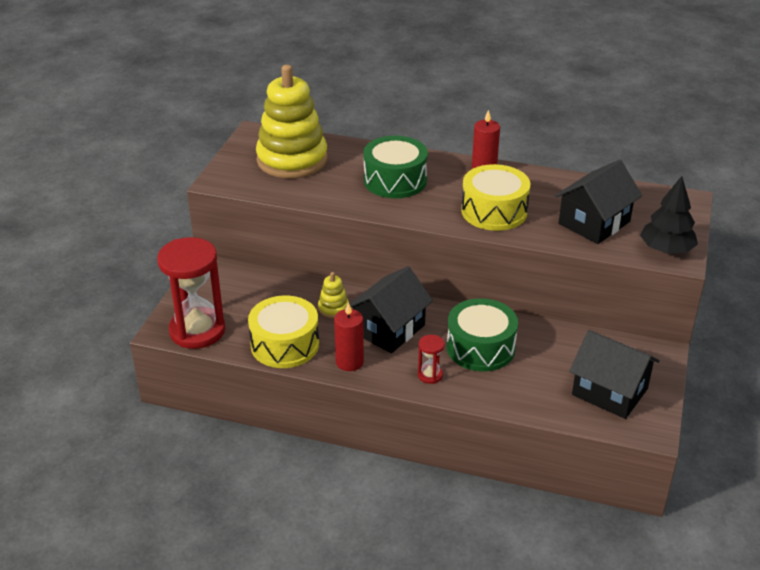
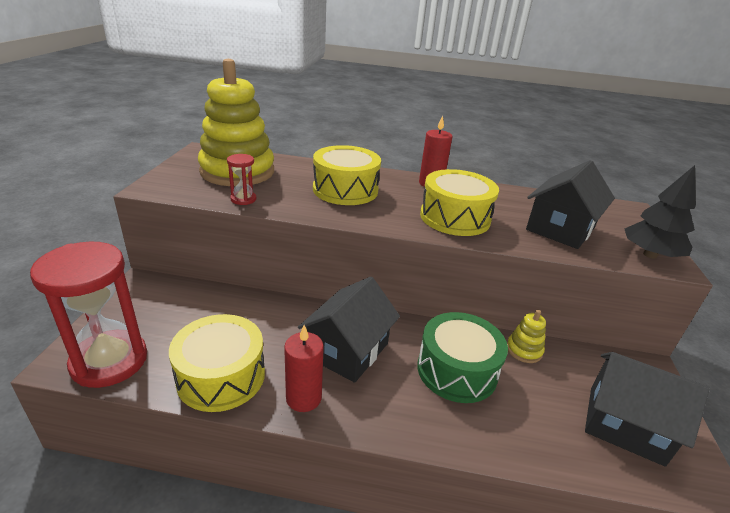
camera: 10 degrees left, 5 degrees down
yellow stacking toy [318,272,349,318] -> yellow stacking toy moved to [507,310,546,363]
green drum [363,136,428,198] -> yellow drum [313,145,381,205]
red hourglass [418,335,444,384] -> red hourglass moved to [227,154,256,205]

